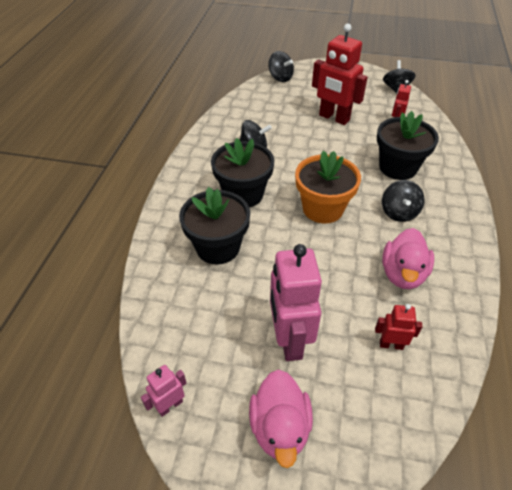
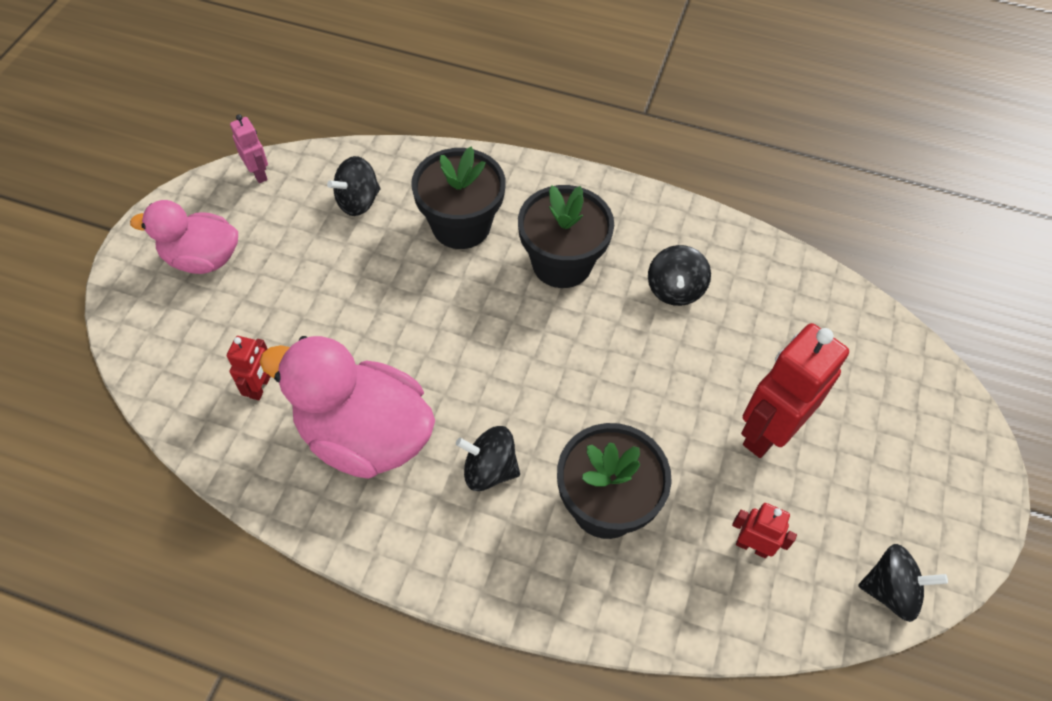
camera: 95 degrees right, 10 degrees up
black spinning top [268,51,294,82] -> black spinning top moved to [327,156,381,216]
pink robot [270,244,322,361] -> none
orange flower pot [295,151,361,224] -> none
pink duck [382,228,434,289] -> pink duck [259,336,435,479], size x1.56

